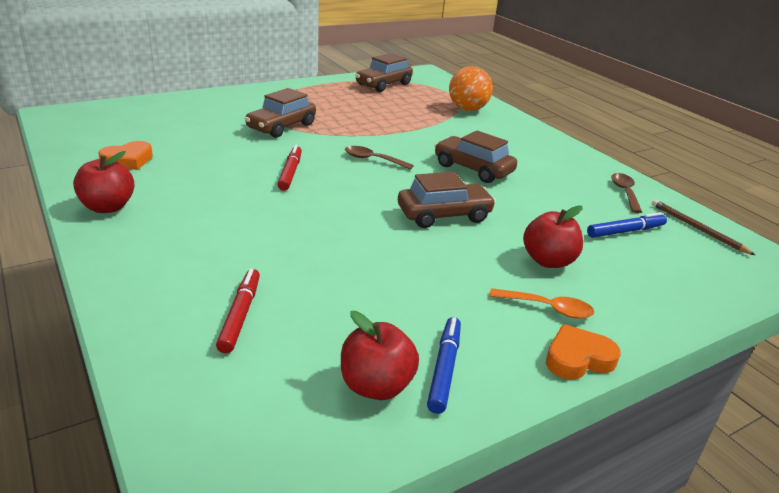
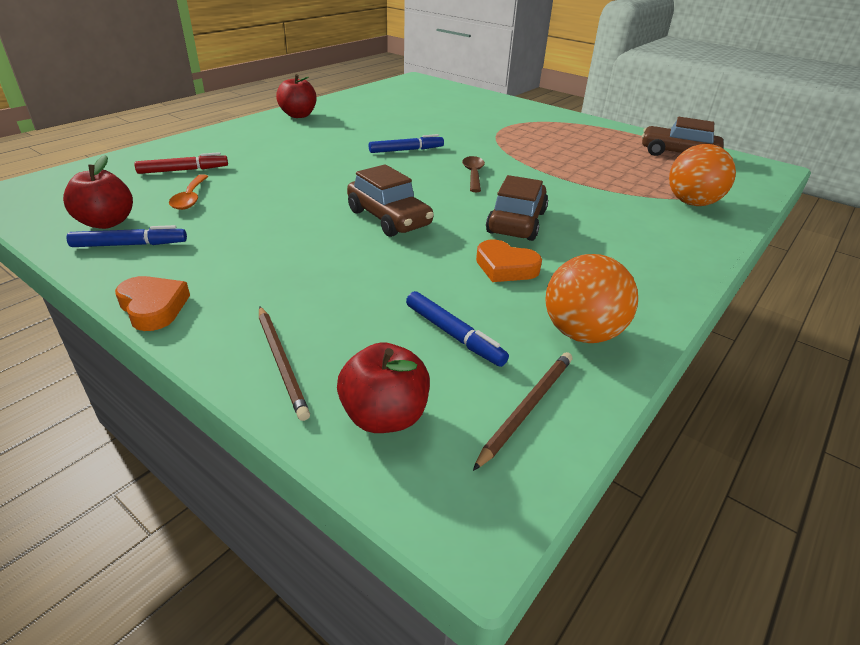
camera: 70 degrees right, 5 degrees up
orange heart [98,141,153,170] -> orange heart moved to [476,240,542,282]
brown car [245,88,316,138] -> none
red marker [277,145,302,191] -> blue marker [369,134,444,153]
orange spoon [489,288,594,319] -> orange spoon moved to [169,174,208,210]
red apple [523,205,583,268] -> red apple moved to [337,342,430,433]
brown spoon [611,173,642,213] -> orange ball [545,254,638,343]
none -> brown pencil [259,306,310,421]

